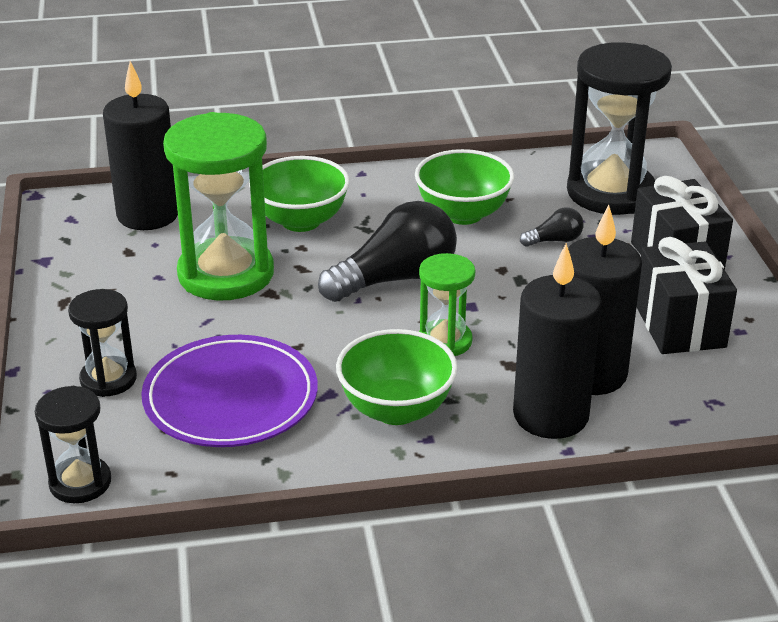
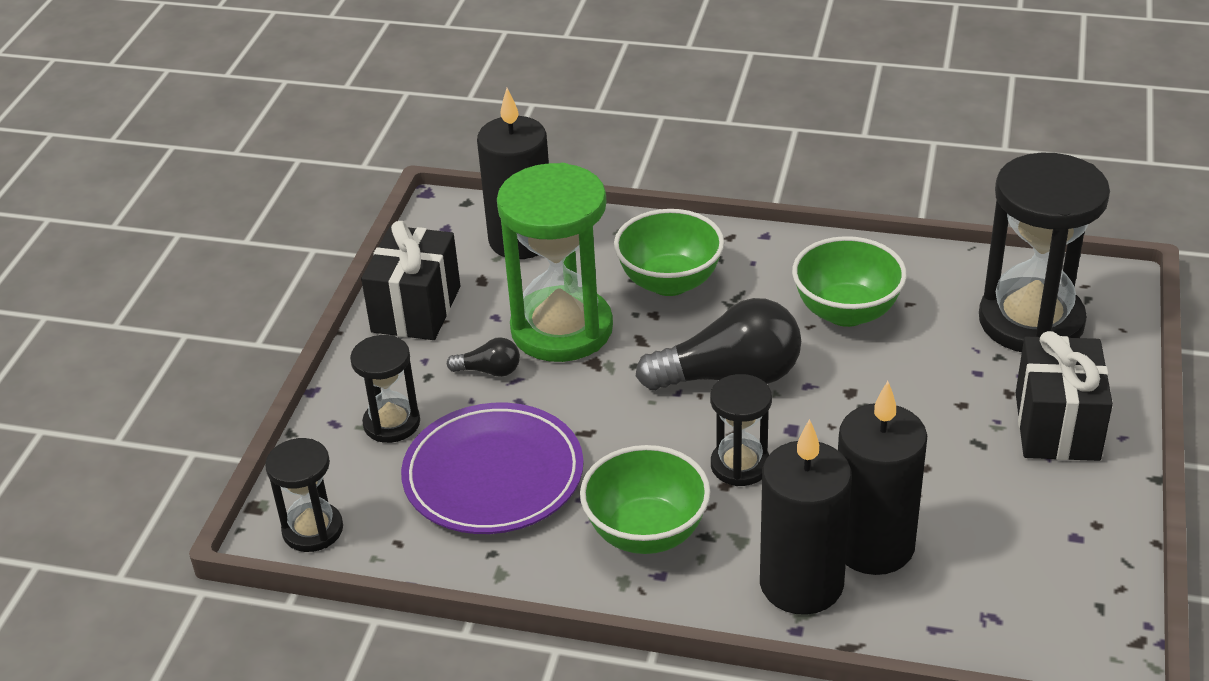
camera: 25 degrees right, 5 degrees up
green hourglass [419,253,475,356] -> black hourglass [710,374,772,486]
black light bulb [520,208,583,247] -> black light bulb moved to [447,337,520,377]
black gift [637,237,737,354] -> black gift moved to [361,221,460,340]

